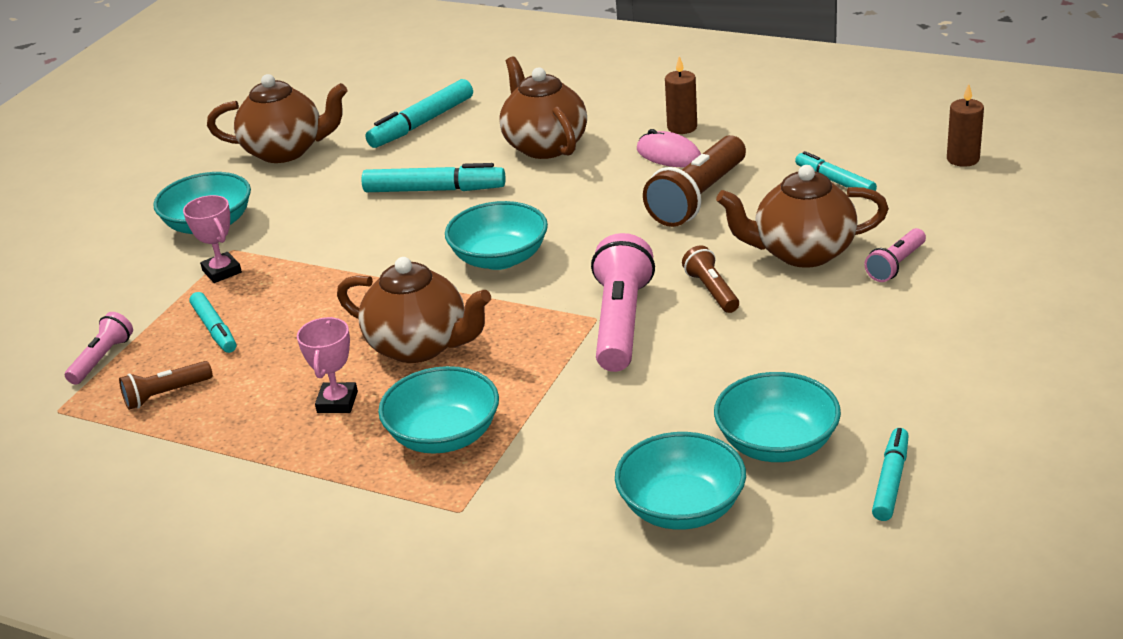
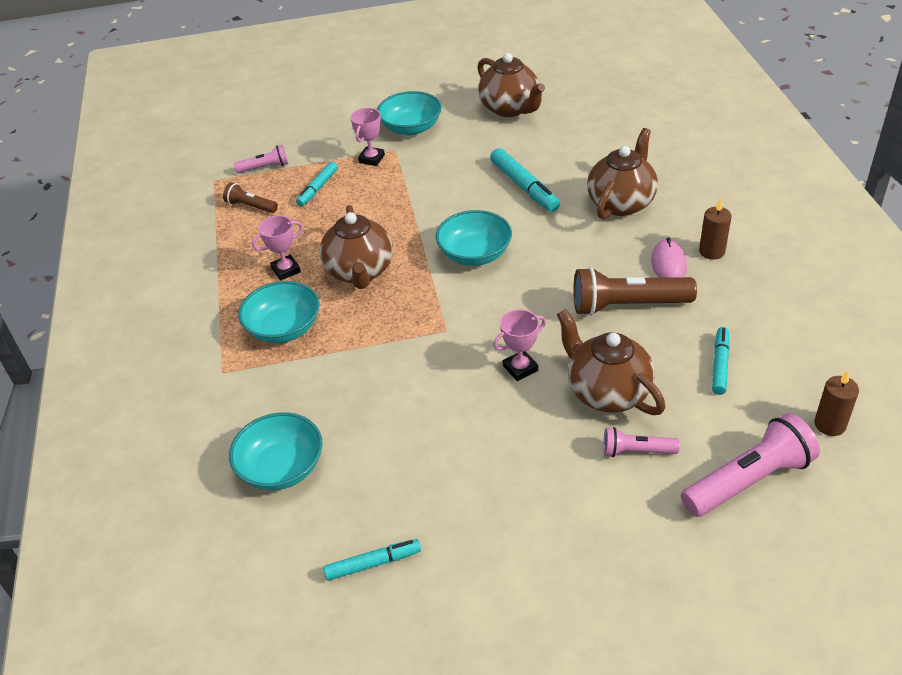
camera: 55 degrees right, 10 degrees up
turquoise marker [366,79,473,148] -> none
pink flashlight [591,233,655,372] -> pink flashlight moved to [681,413,820,517]
brown flashlight [682,245,739,313] -> pink trophy [493,309,546,381]
turquoise bowl [714,372,841,462] -> none

